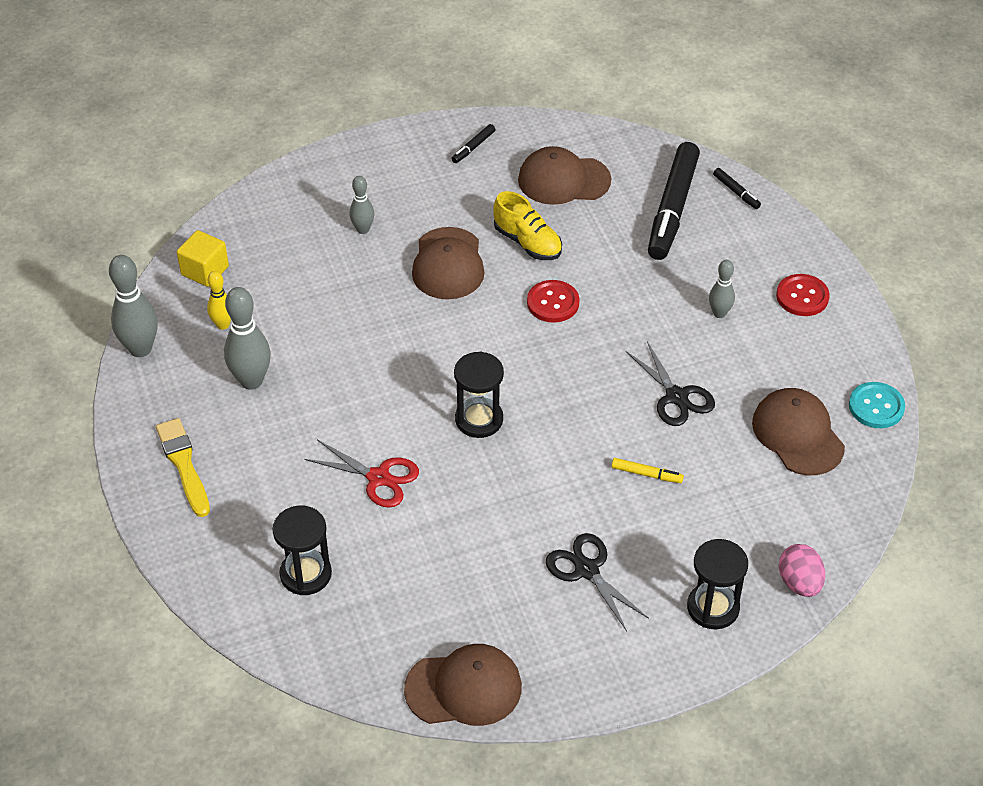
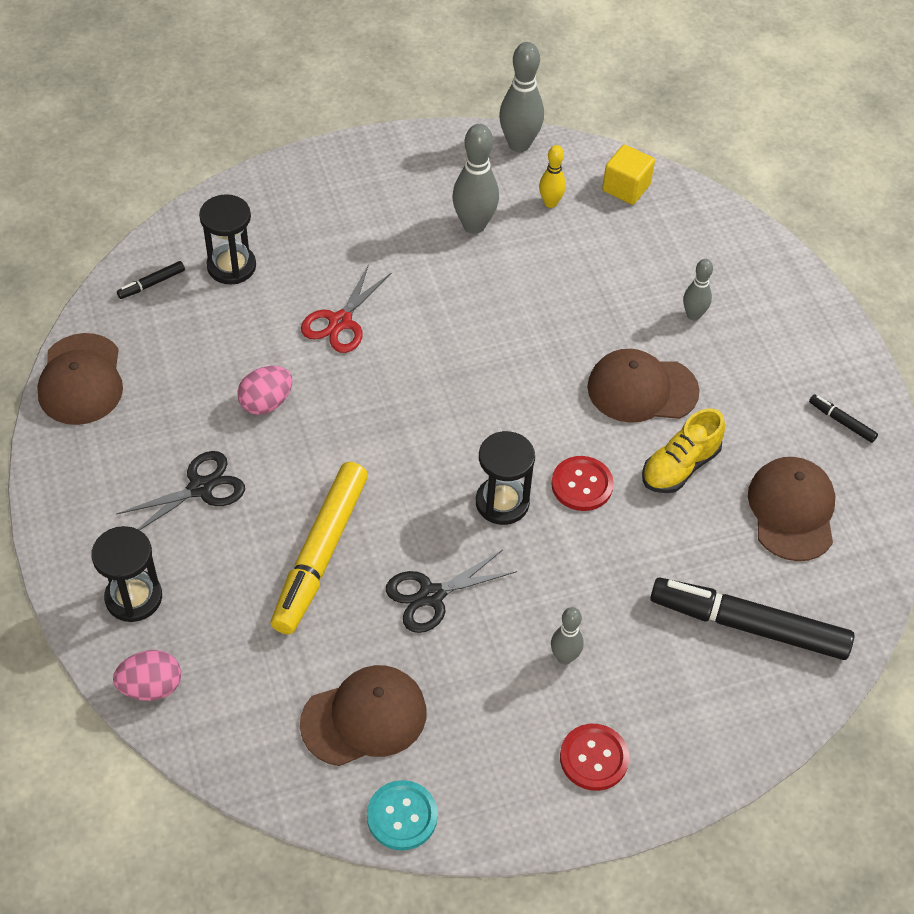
camera: 90 degrees right, 5 degrees up
yellow brush [156,418,210,517] -> none
black hourglass [454,352,504,438] -> black hourglass moved to [476,431,535,525]
yellow marker [612,458,684,483] -> yellow marker [271,462,368,634], size x2.43
black marker [713,168,761,209] -> black marker moved to [117,261,185,299]
none -> pink egg [237,366,292,415]

